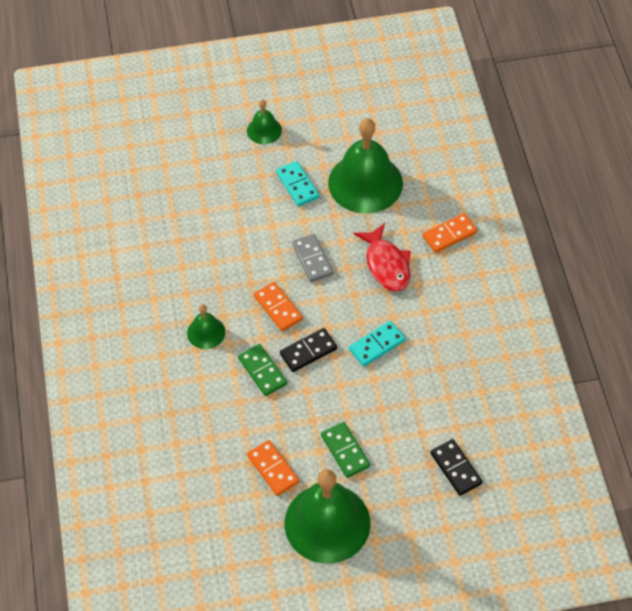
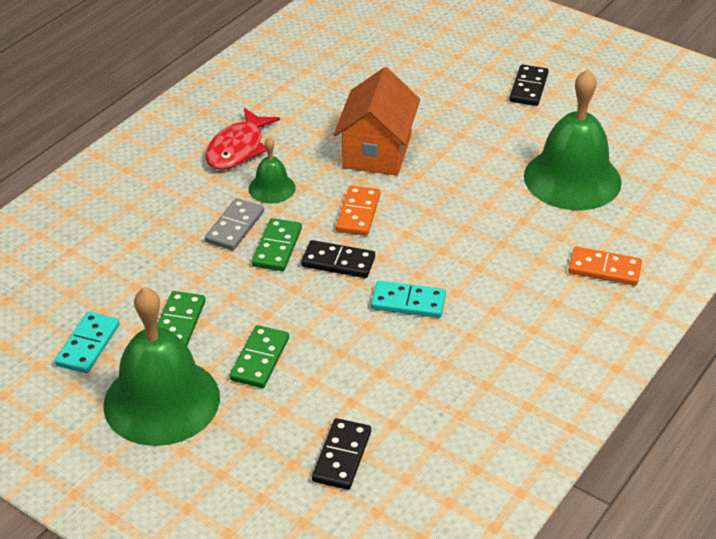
camera: 45 degrees right, 15 degrees down
green bell [247,100,282,144] -> black domino [509,64,549,106]
orange domino [247,440,299,496] -> green domino [157,291,206,346]
turquoise domino [276,161,319,206] -> turquoise domino moved to [55,312,120,373]
grey domino [292,234,333,282] -> grey domino moved to [205,198,264,250]
red fish [354,223,411,291] -> red fish moved to [205,108,280,170]
none -> orange house [334,67,420,176]

